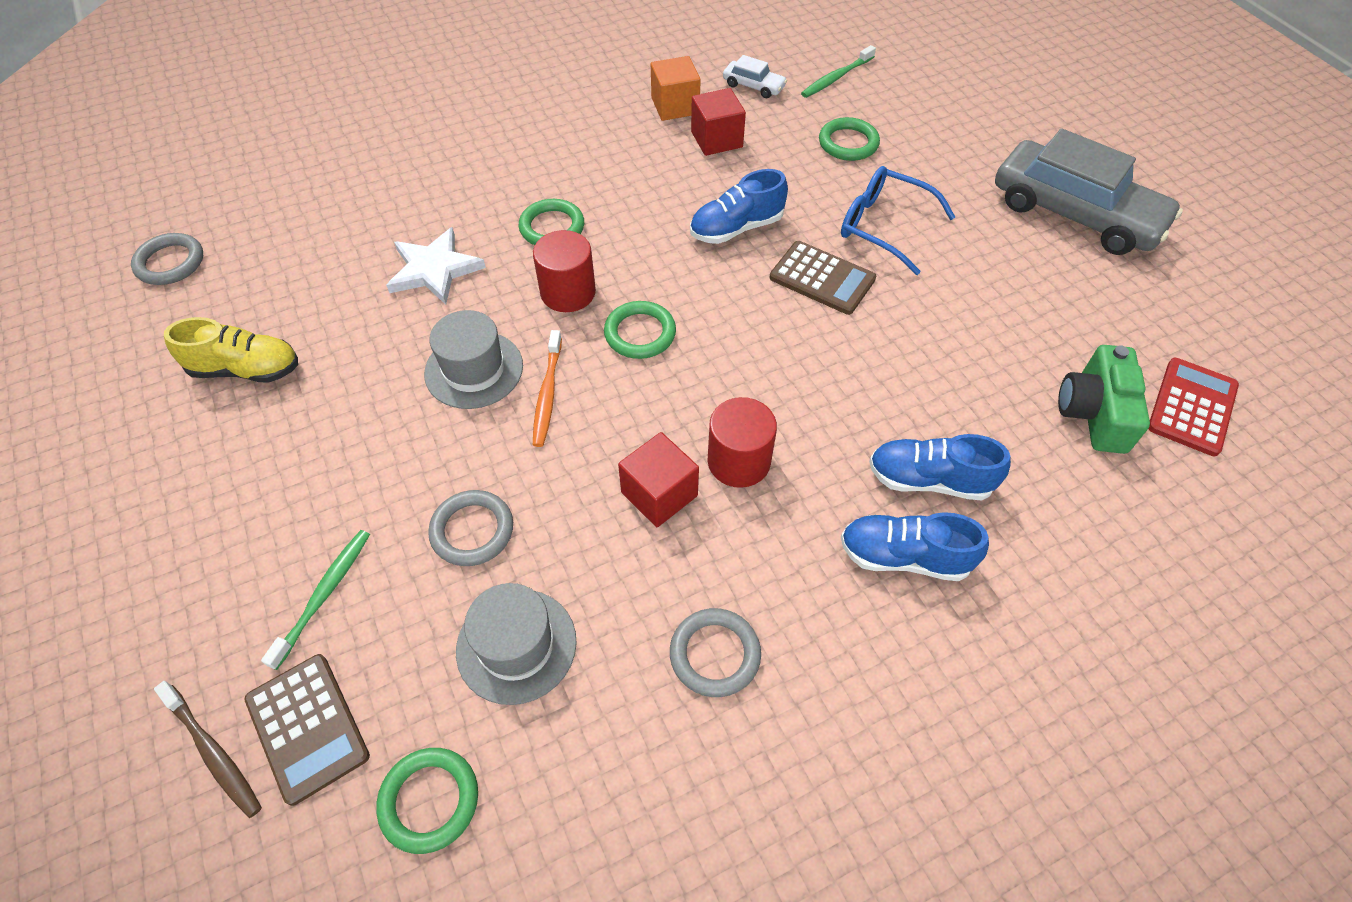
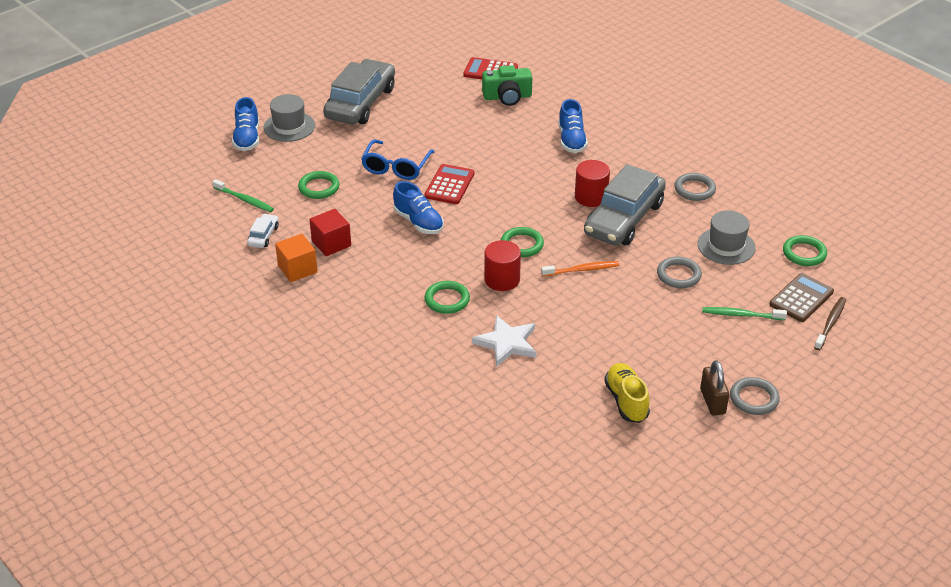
camera: 105 degrees left, 15 degrees down
grey ring [131,233,203,285] -> grey ring moved to [730,377,780,415]
grey hat [424,310,523,409] -> grey hat moved to [263,94,315,142]
red cube [618,432,699,527] -> grey car [584,164,666,246]
brown calculator [769,241,876,315] -> red calculator [424,164,474,204]
blue shoe [841,512,989,581] -> blue shoe moved to [232,97,259,151]
none -> brown padlock [700,360,729,416]

